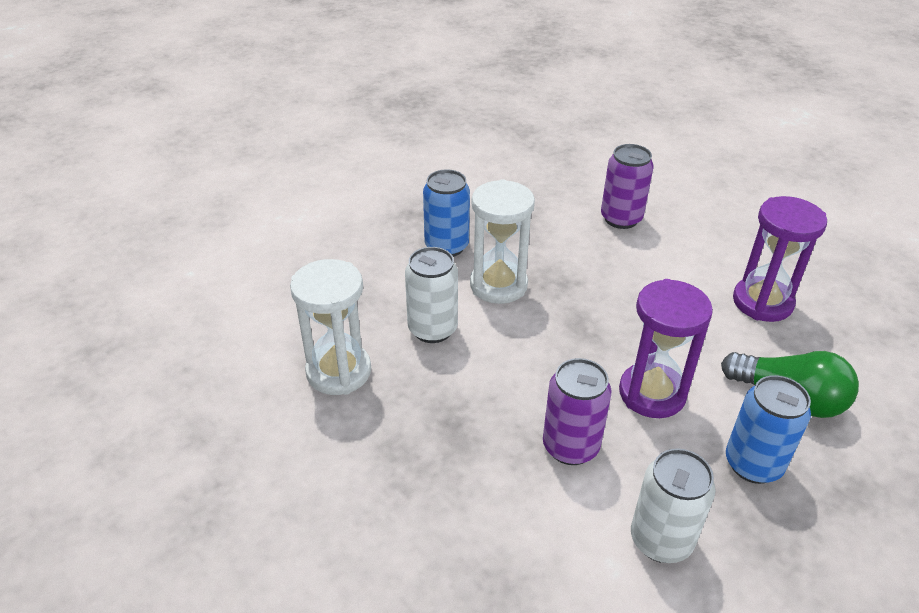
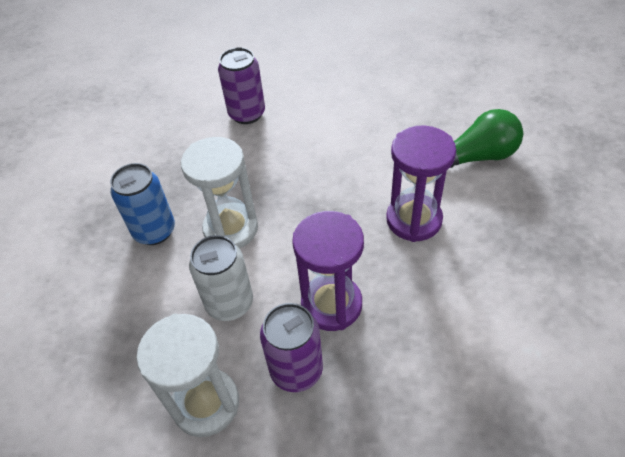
camera: 45 degrees left, 10 degrees up
purple can [543,358,611,465] -> purple can moved to [260,303,323,392]
white can [631,448,715,563] -> none
blue can [726,375,811,484] -> none
purple hourglass [733,196,827,322] -> purple hourglass moved to [292,211,364,331]

